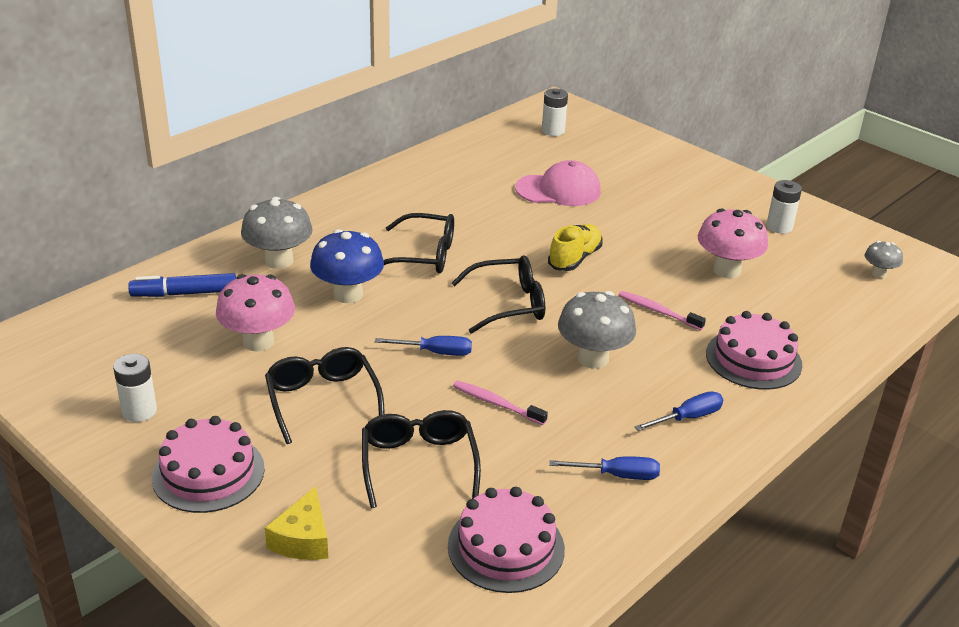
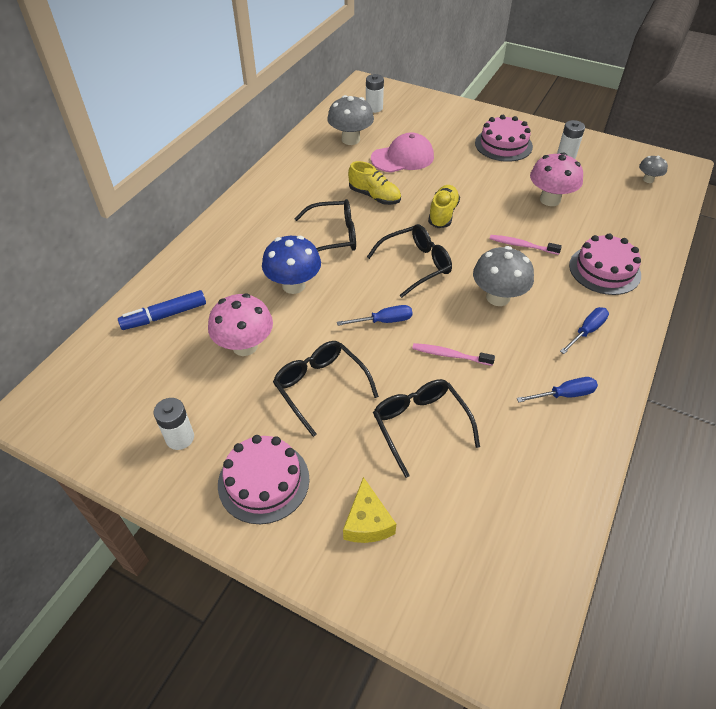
camera: 15 degrees left, 15 degrees up
grey mushroom [241,197,313,269] -> grey mushroom moved to [327,95,374,145]
pink cake [448,487,565,593] -> pink cake moved to [475,115,533,162]
none -> yellow shoe [348,161,401,205]

